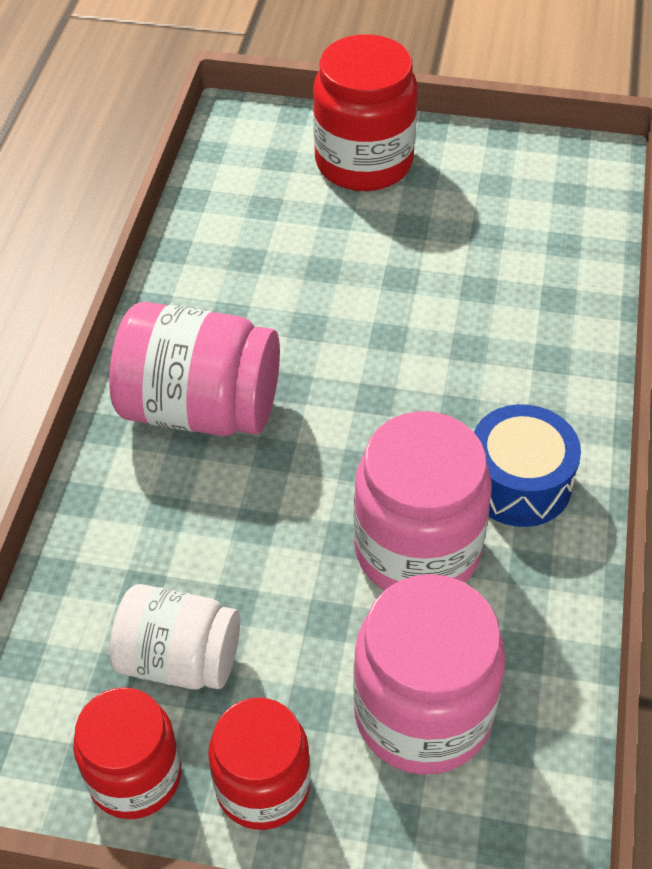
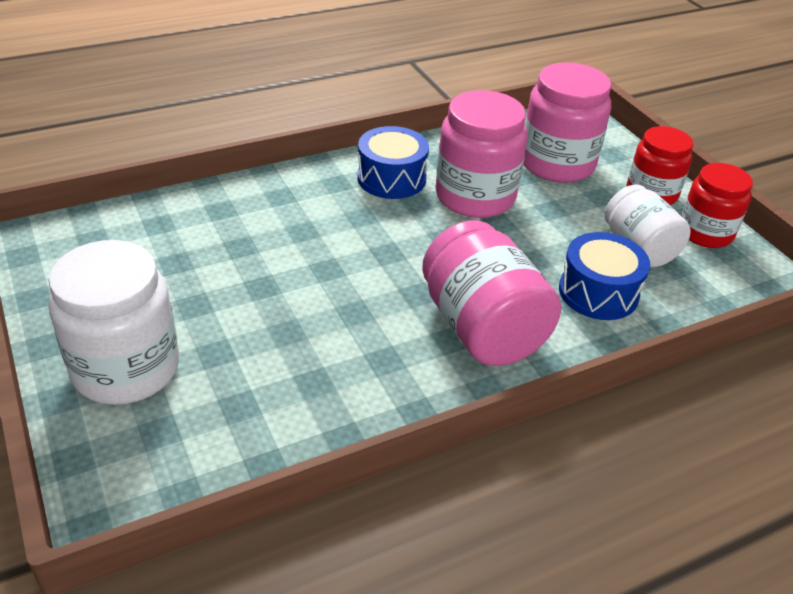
camera: 130 degrees left, 10 degrees down
red jar [313,34,417,191] -> white jar [48,240,179,405]
none -> blue drum [559,232,650,320]

